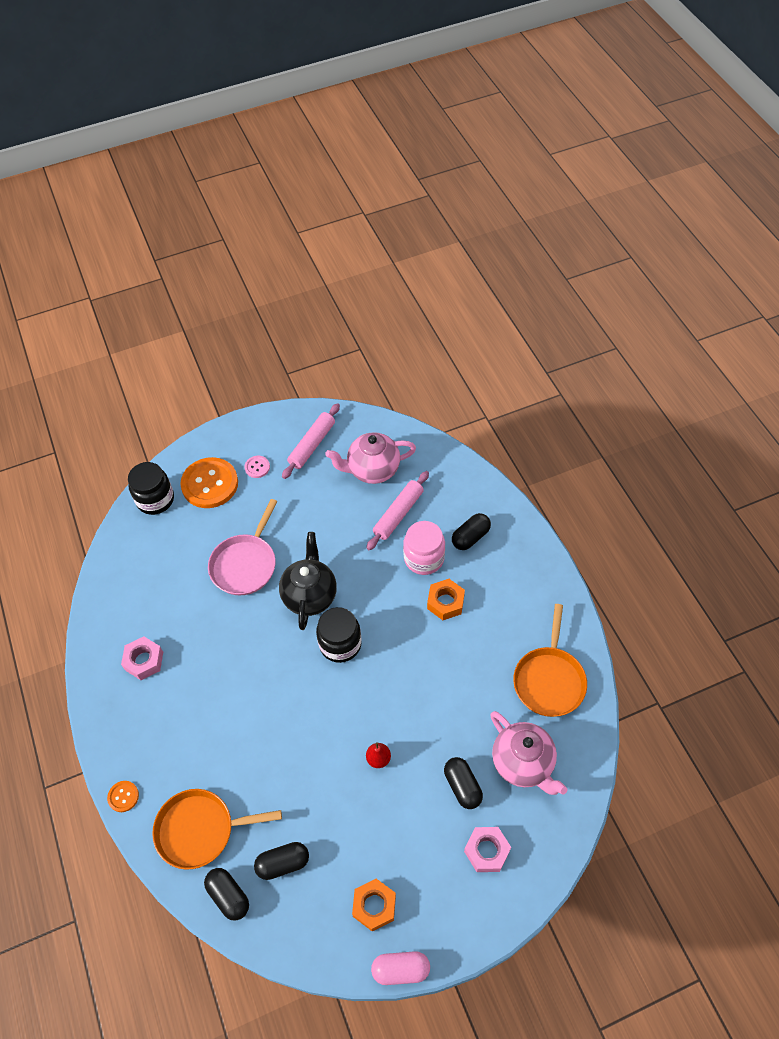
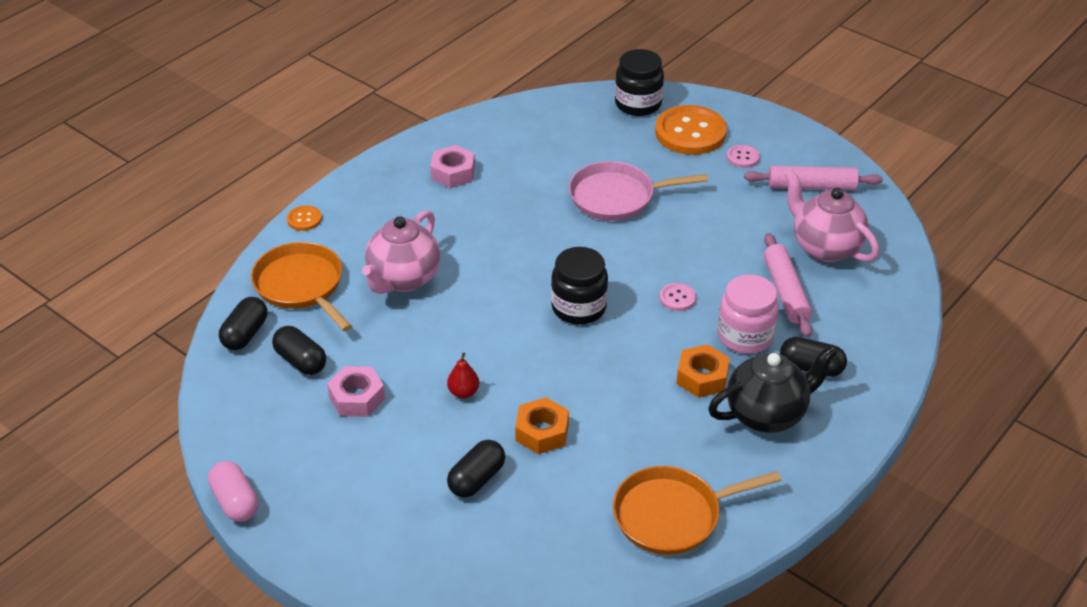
camera: 60 degrees right, 15 degrees down
black teapot [279,532,337,630] -> black teapot moved to [708,345,838,433]
orange nut [352,879,396,931] -> orange nut moved to [515,397,569,454]
pink rolling pin [367,471,429,550] -> pink rolling pin turned 75 degrees clockwise [764,233,812,337]
pink nut [464,827,511,872] -> pink nut moved to [327,366,385,417]
pink teapot [490,711,568,795] -> pink teapot moved to [362,210,440,294]
none -> pink button [660,283,696,311]

